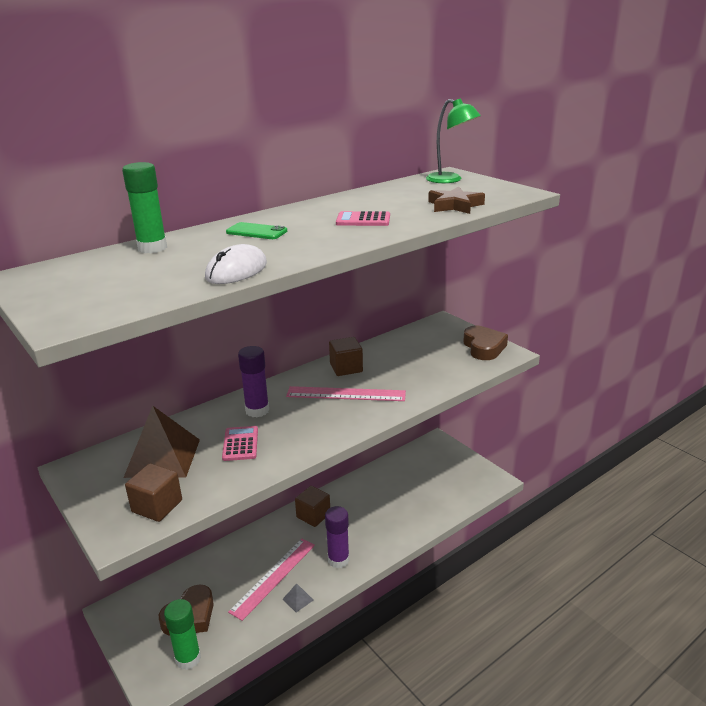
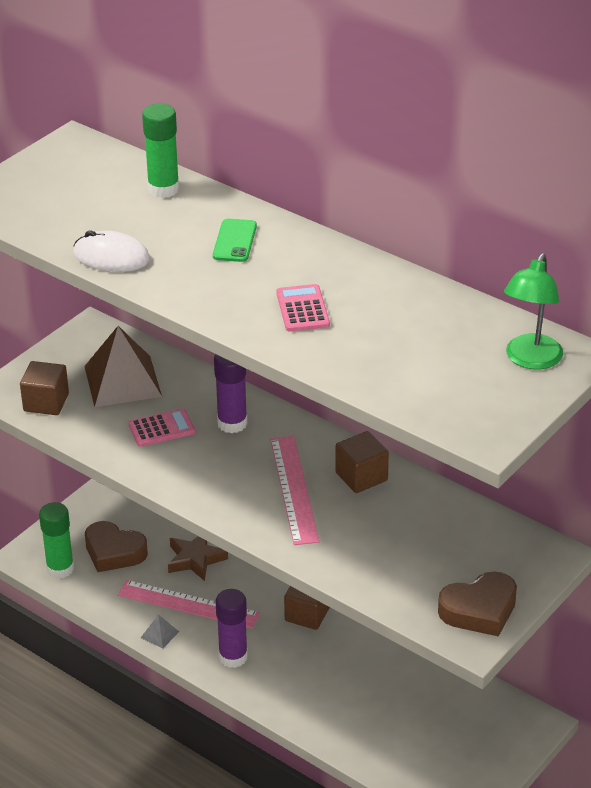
camera: 75 degrees right, 10 degrees up
brown star [428,187,485,214] -> brown star moved to [168,536,228,581]

